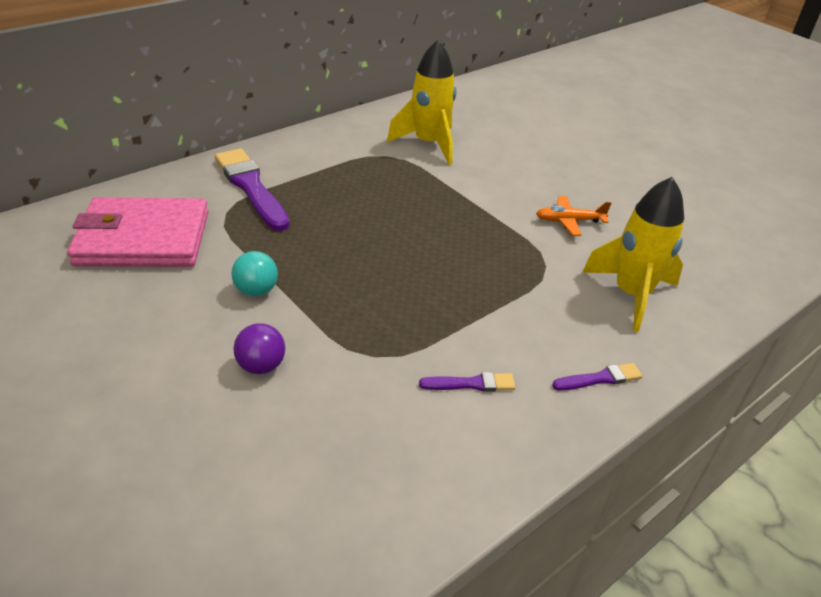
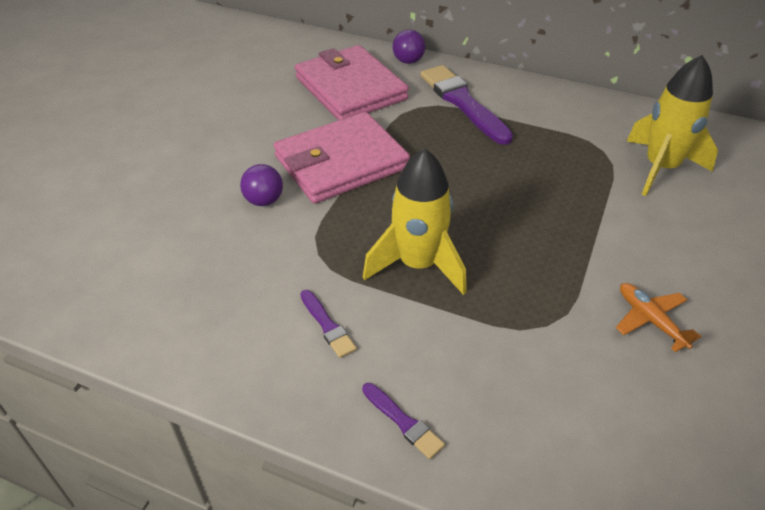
camera: 65 degrees right, 5 degrees up
purple brush [215,148,290,231] -> purple brush turned 60 degrees counterclockwise [420,65,513,145]
turquoise ball [231,251,278,296] -> pink wallet [274,112,410,204]
yellow rocket [582,177,684,332] -> yellow rocket moved to [363,148,467,295]
none -> purple ball [393,29,425,64]

